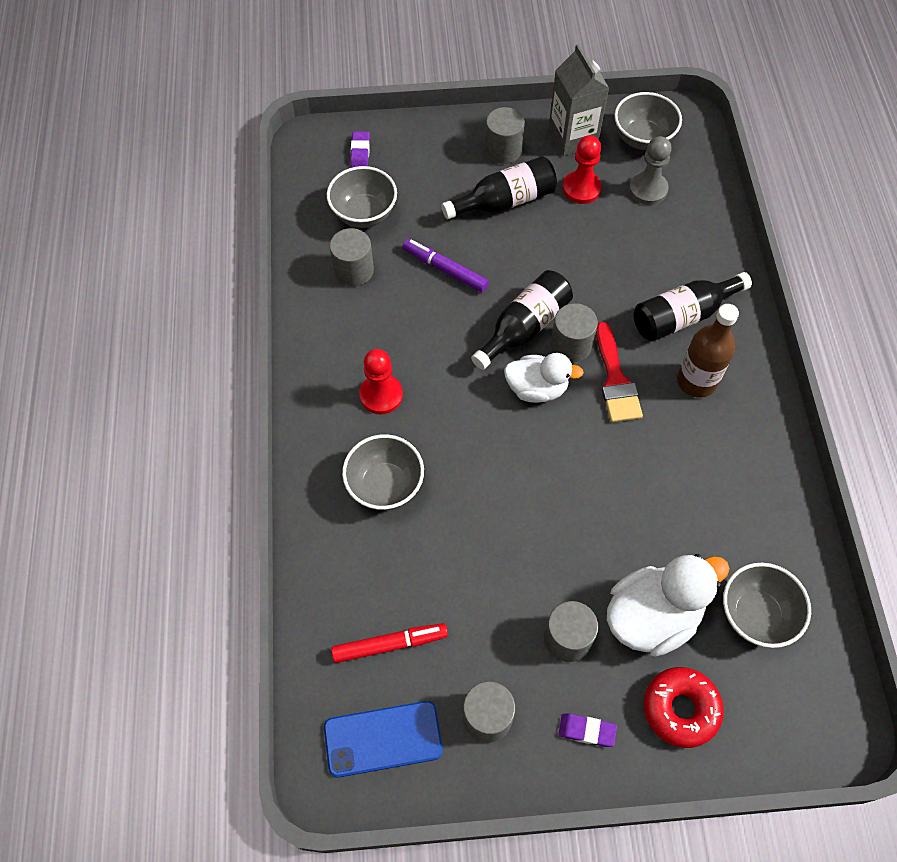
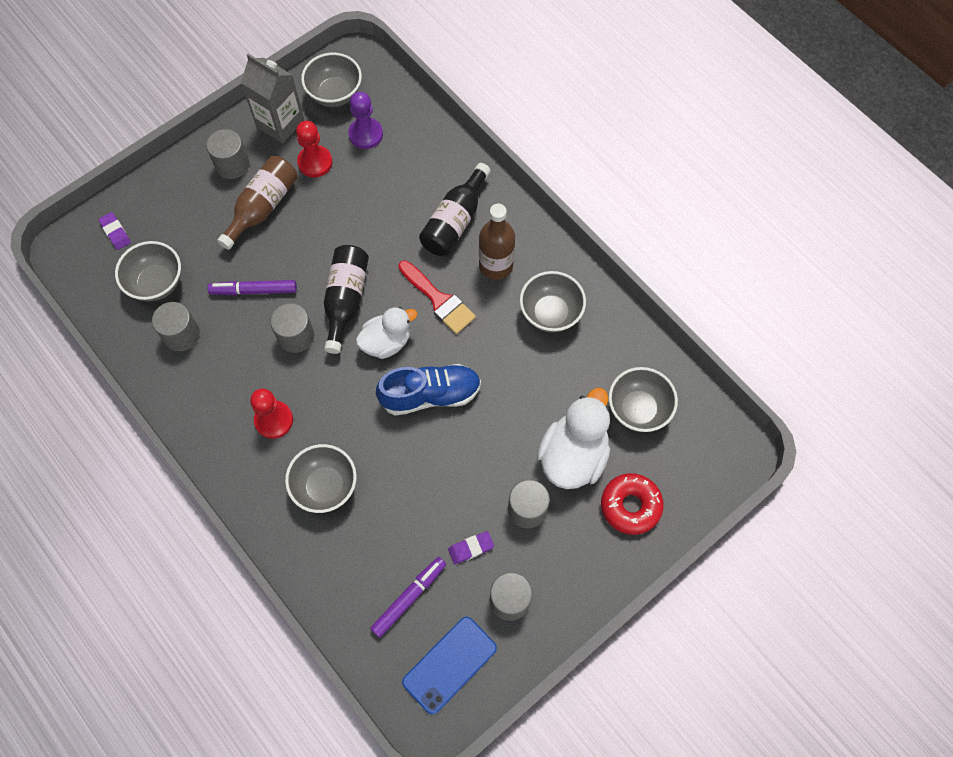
camera: 35 degrees left, 5 degrees up
red marker [331,623,448,663] -> purple marker [370,557,446,638]
black bottle [442,156,557,219] -> brown bottle [217,156,297,250]
grey cylinder [551,303,598,362] -> grey cylinder moved to [270,303,314,353]
purple eraser [558,714,617,747] -> purple eraser moved to [448,531,494,565]
grey pawn [629,136,672,205] -> purple pawn [348,92,383,149]
none -> blue shoe [376,364,481,416]
none -> grey bowl [520,271,586,333]

